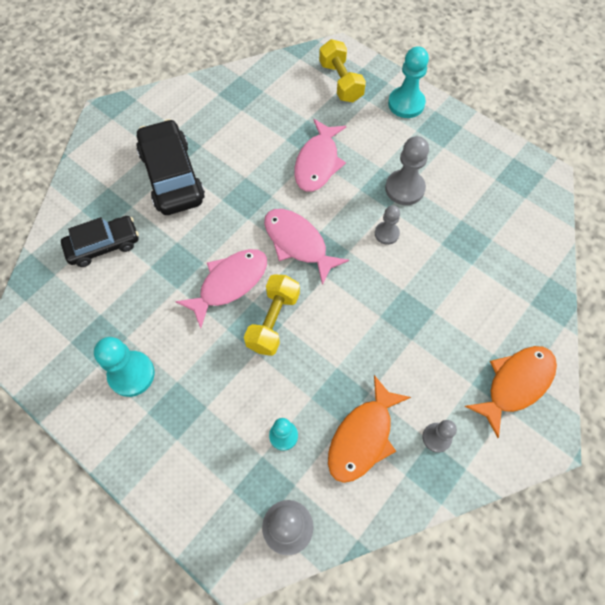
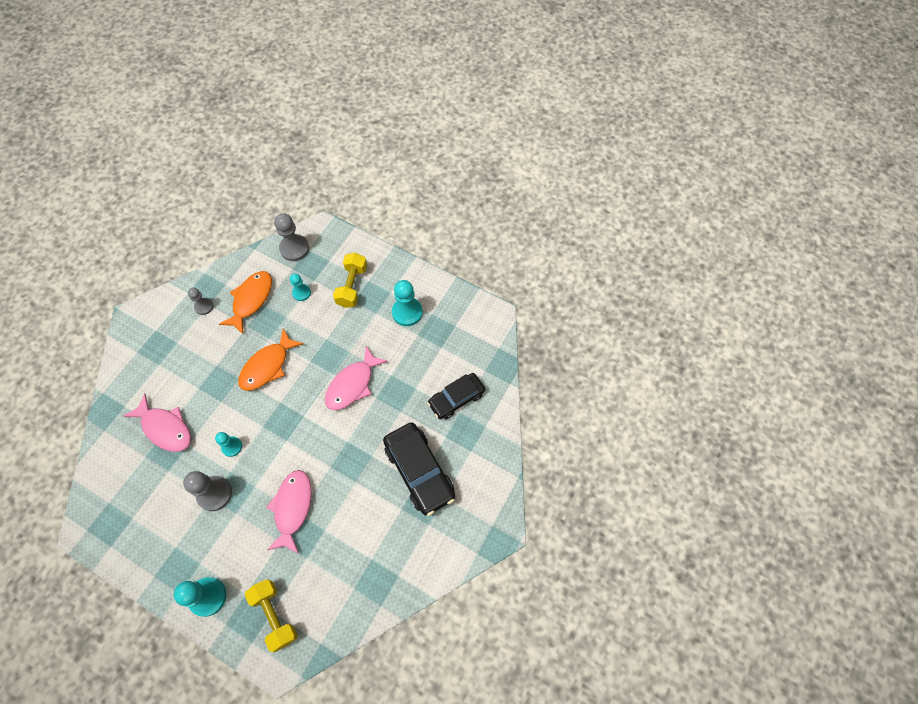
camera: 170 degrees right, 0 degrees up
yellow dumbbell [244,274,300,356] -> yellow dumbbell moved to [333,253,367,308]
pink fish [264,209,349,285] -> pink fish moved to [123,394,191,452]
grey pawn [375,205,400,245] -> turquoise pawn [215,432,242,457]
orange fish [465,346,557,438] -> orange fish moved to [238,329,304,391]

